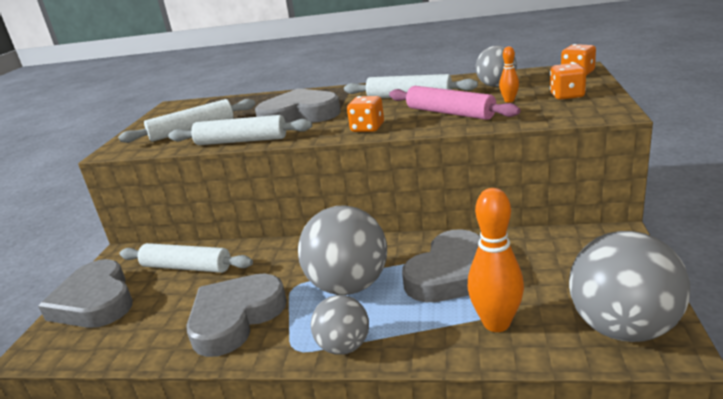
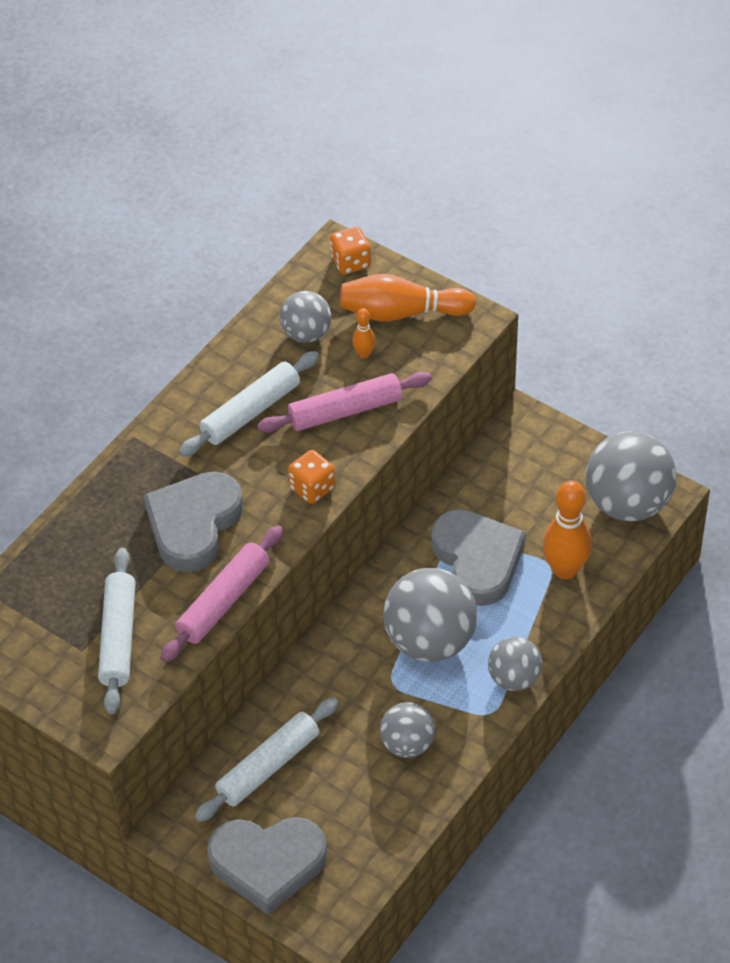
camera: 65 degrees left, 25 degrees up
white rolling pin [168,115,312,145] -> pink rolling pin [160,525,283,662]
grey heart [186,273,287,357] -> grey ball [380,702,435,758]
orange dice [549,63,586,100] -> orange bowling pin [340,274,476,321]

